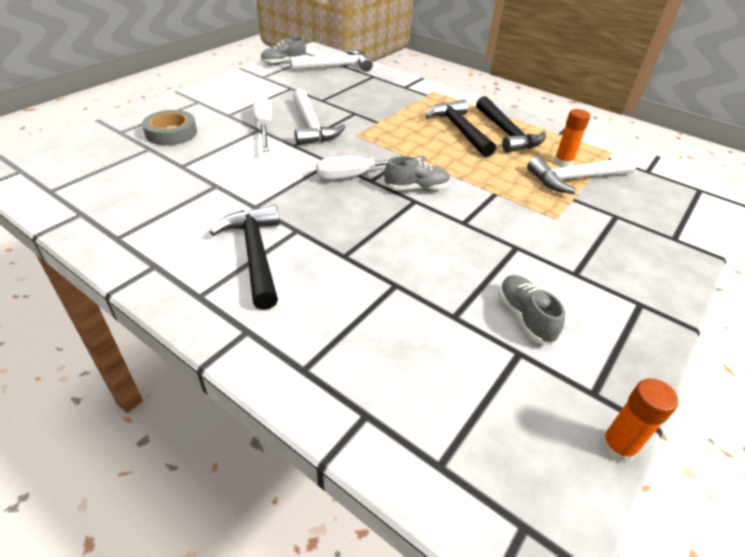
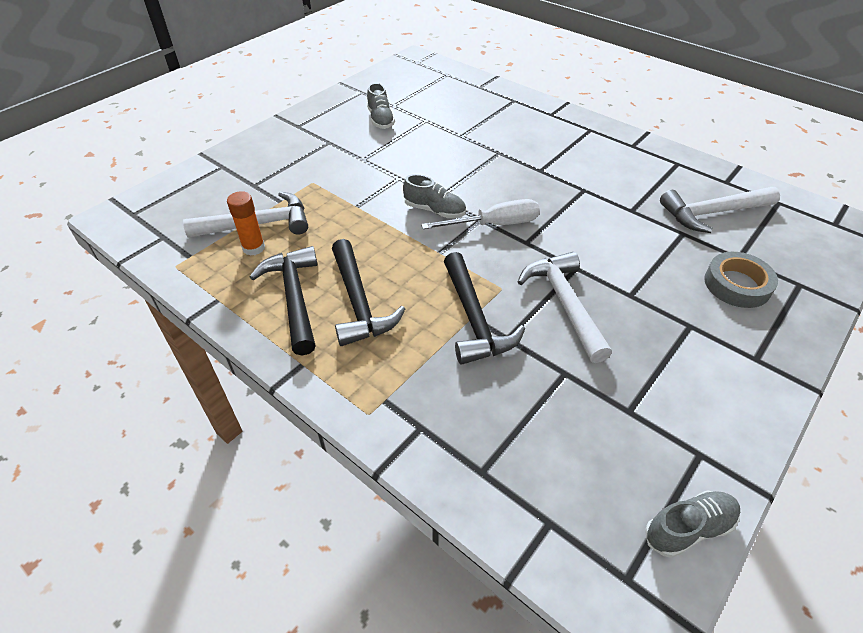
camera: 175 degrees left, 5 degrees up
black hammer [210,205,280,310] -> black hammer moved to [444,252,525,365]
white screwdriver [253,96,272,151] -> none
white hammer [290,50,373,72] -> white hammer moved to [660,187,780,233]
grey shoe [384,156,450,190] -> grey shoe turned 150 degrees counterclockwise [403,174,466,218]
orange glue stick [601,378,678,463] -> none

